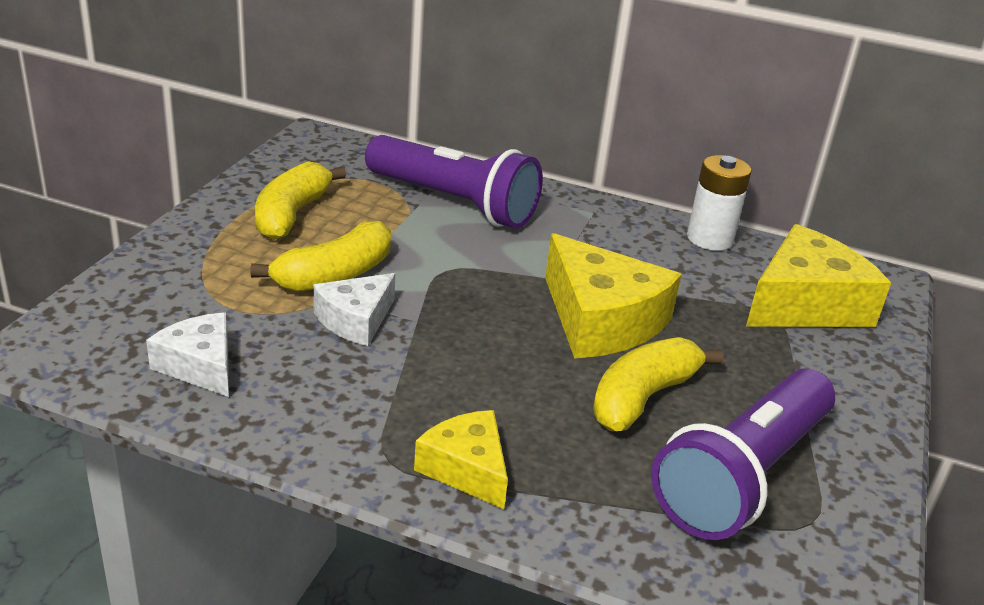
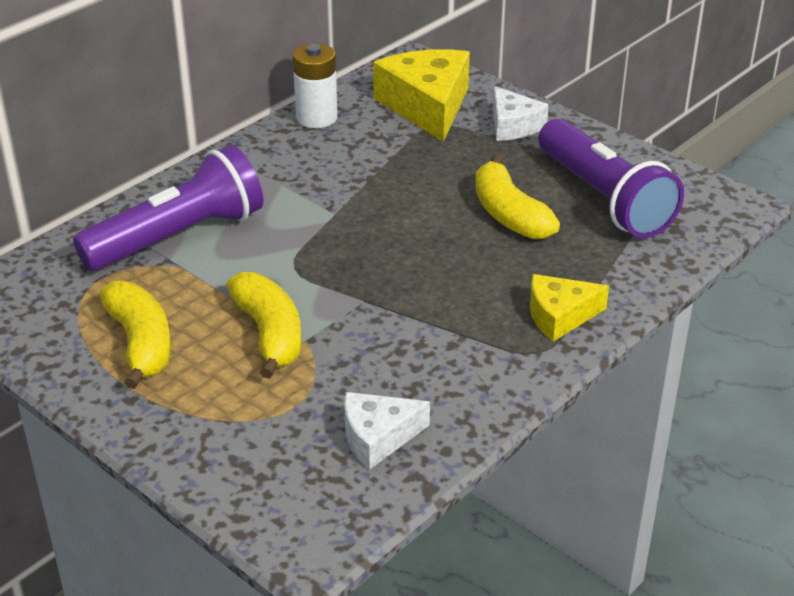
camera: 65 degrees left, 5 degrees up
yellow banana [255,161,346,240] -> yellow banana turned 150 degrees counterclockwise [100,281,171,389]
white cheese [313,273,395,346] -> white cheese moved to [493,86,549,141]
yellow cheese [545,233,682,359] -> none

